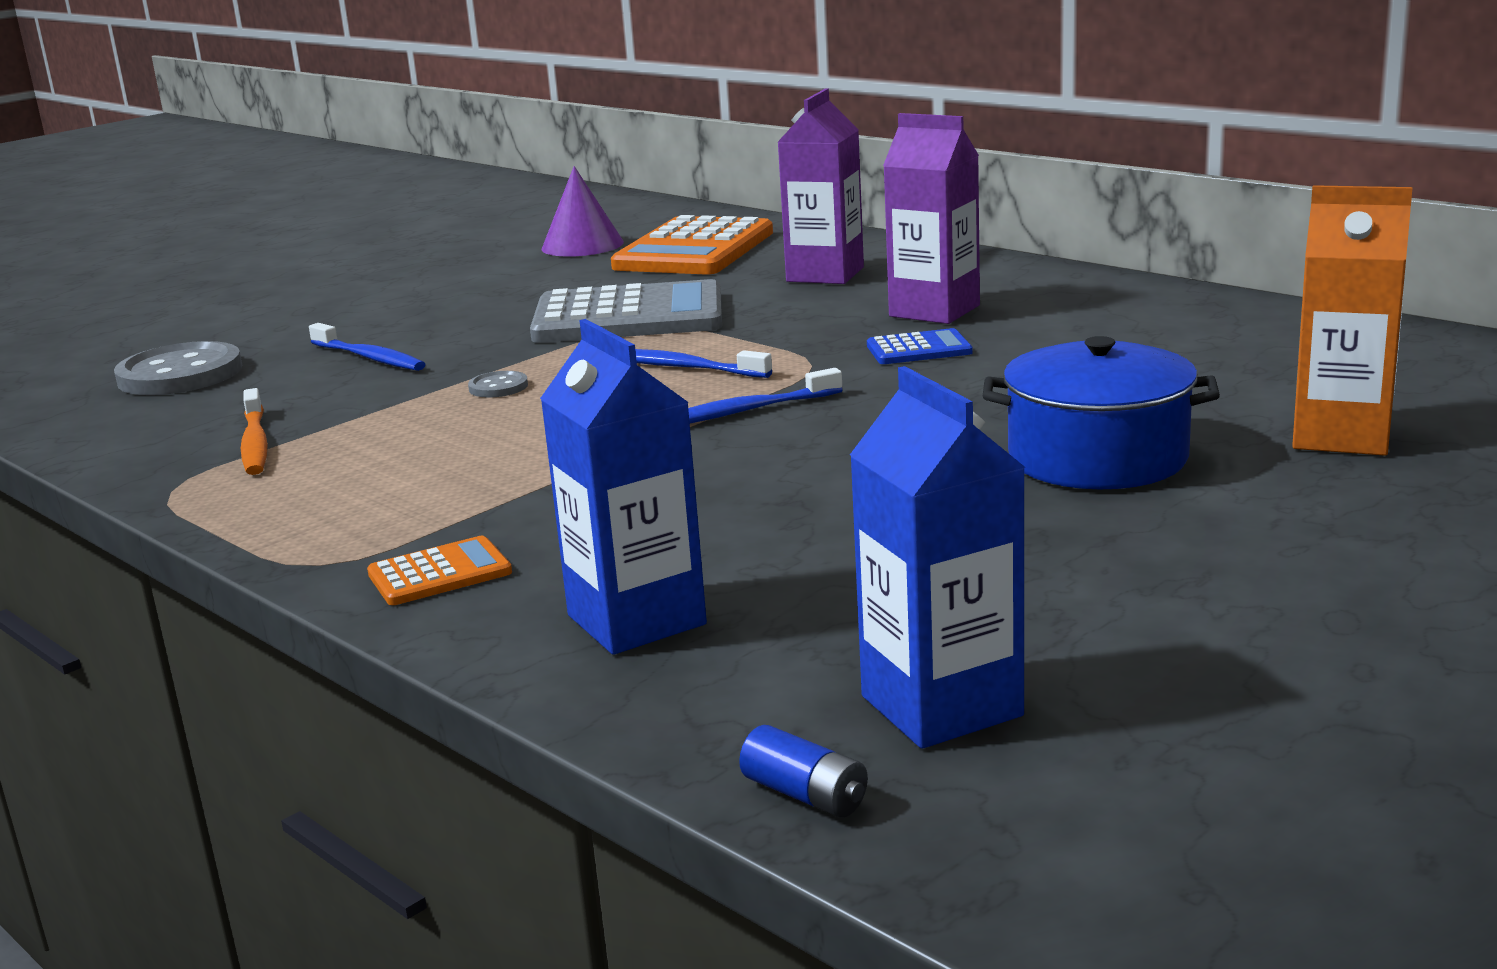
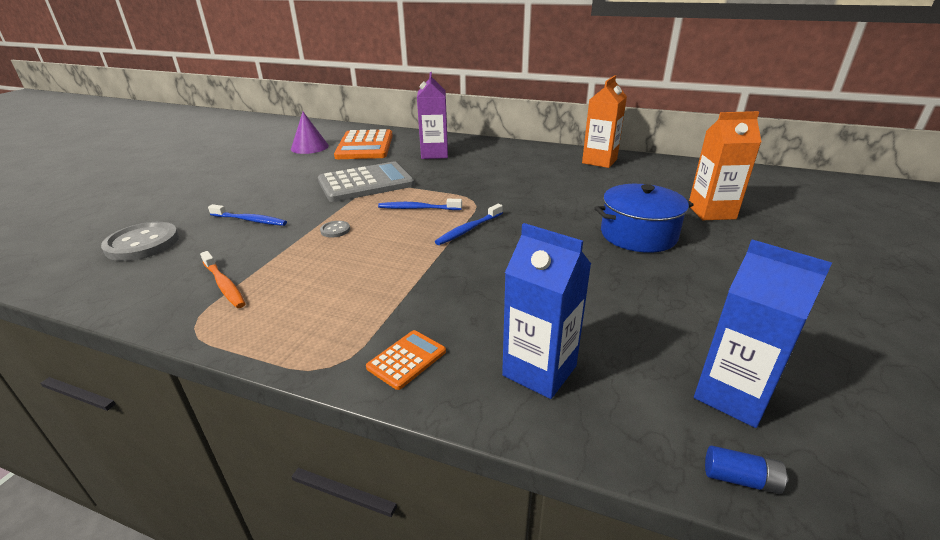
camera: 25 degrees left, 10 degrees up
blue calculator [867,328,973,364] -> none
purple carton [883,113,980,324] -> none
none -> orange carton [582,75,627,168]

